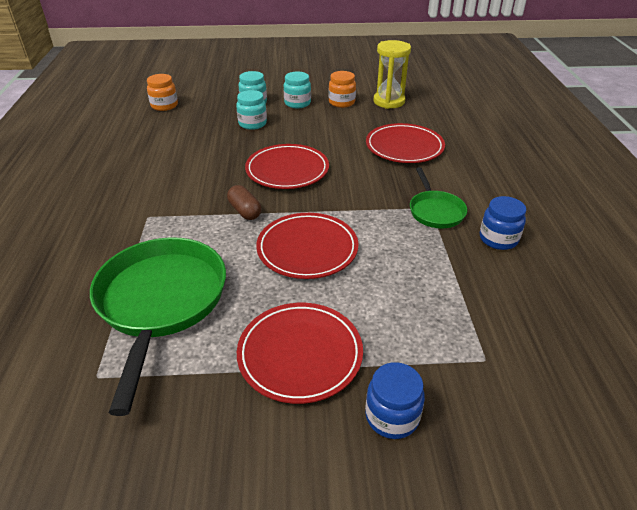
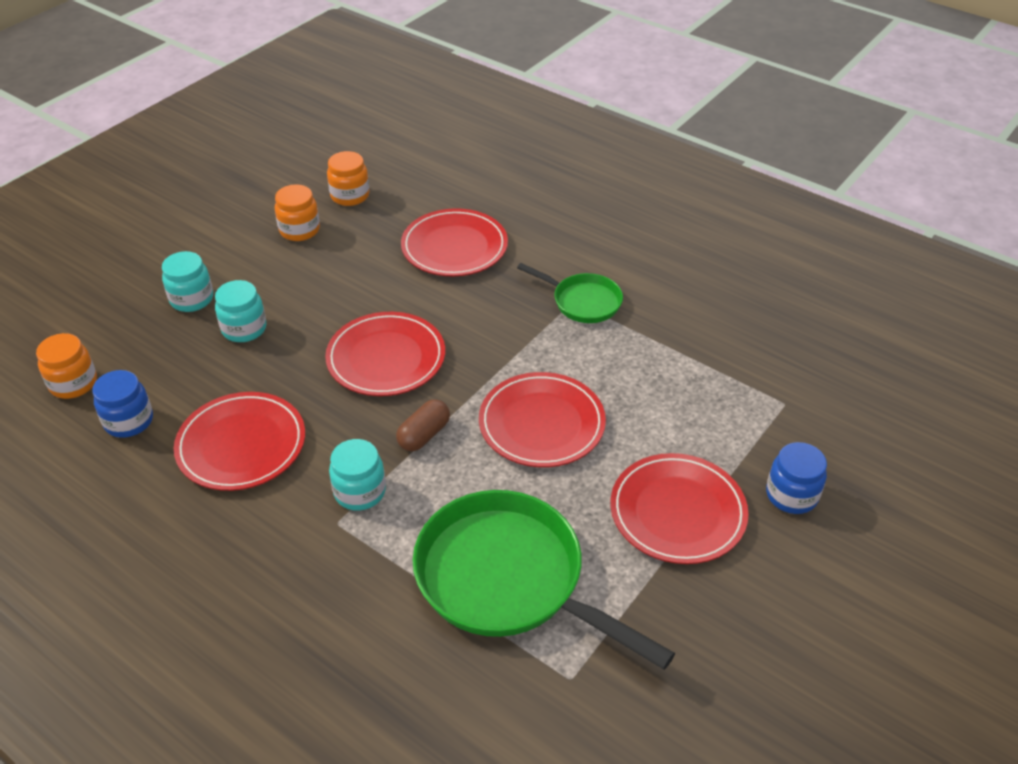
camera: 50 degrees left, 5 degrees up
brown capsule [227,185,261,220] -> brown capsule turned 60 degrees counterclockwise [396,399,450,451]
turquoise jar [284,72,311,108] -> turquoise jar moved to [329,439,386,511]
yellow hourglass [373,40,411,109] -> orange jar [327,151,370,206]
blue jar [480,196,526,250] -> blue jar moved to [92,370,153,438]
none -> red plate [174,392,305,491]

